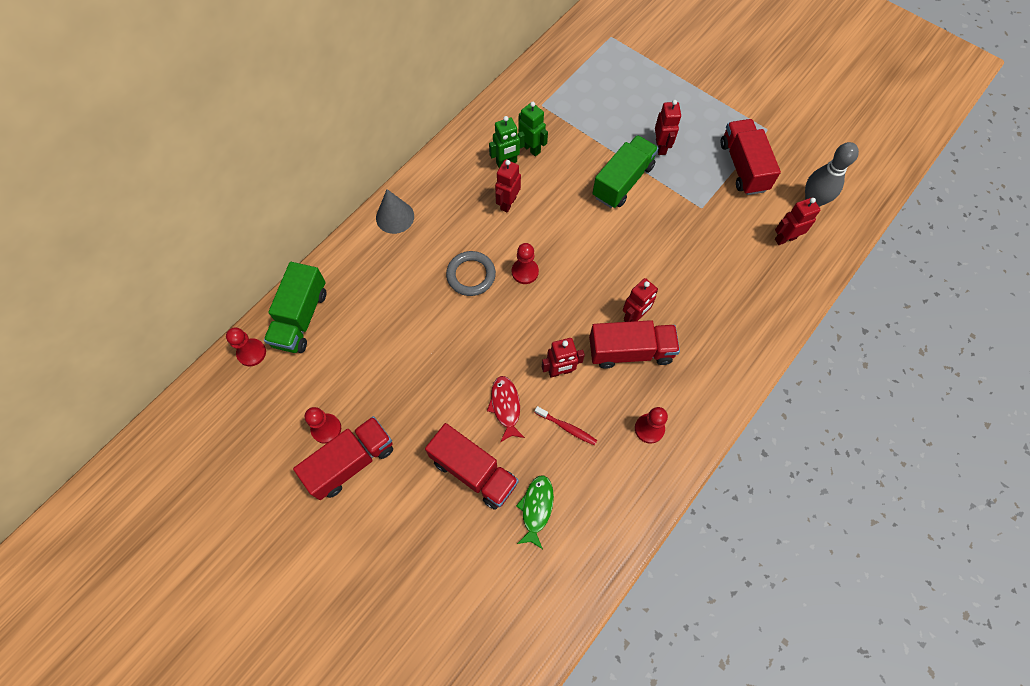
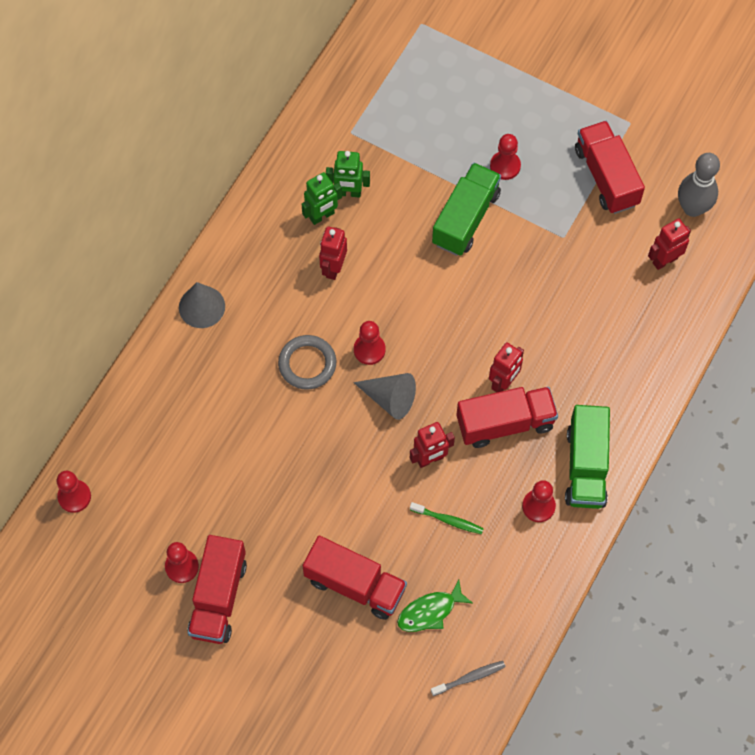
camera: 10 degrees left, 0 degrees up
green truck [264,262,326,353] -> green truck moved to [565,405,610,509]
red truck [293,416,393,500] -> red truck turned 150 degrees clockwise [188,535,247,644]
red fish [487,376,525,442] -> none
green fish [516,475,554,549] -> green fish turned 120 degrees counterclockwise [397,580,472,632]
green robot [518,102,548,157] -> green robot turned 150 degrees clockwise [326,151,370,198]
red toothbrush [535,406,597,445] -> green toothbrush [410,502,484,534]
red robot [655,100,681,155] -> red pawn [490,134,521,180]
none -> grey cone [353,373,416,420]
none -> grey toothbrush [431,661,505,696]

